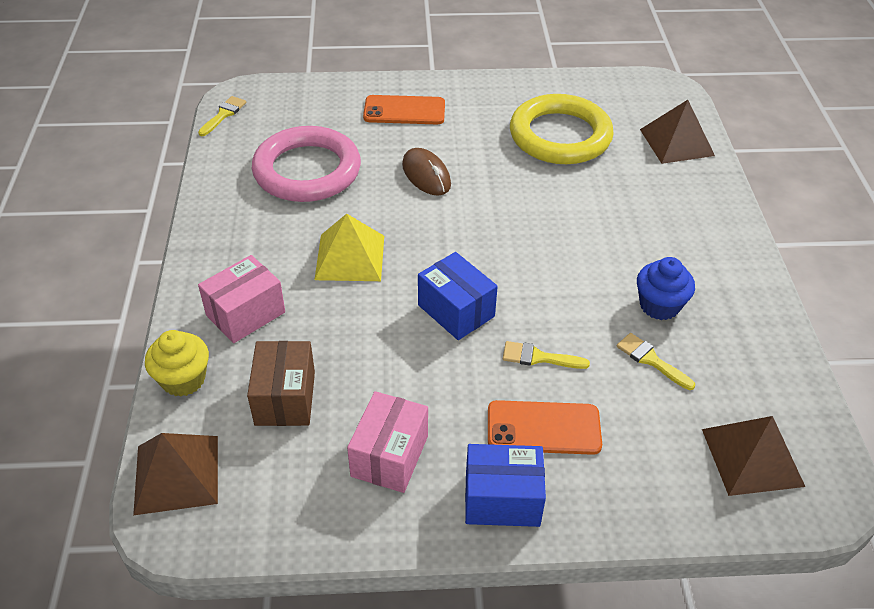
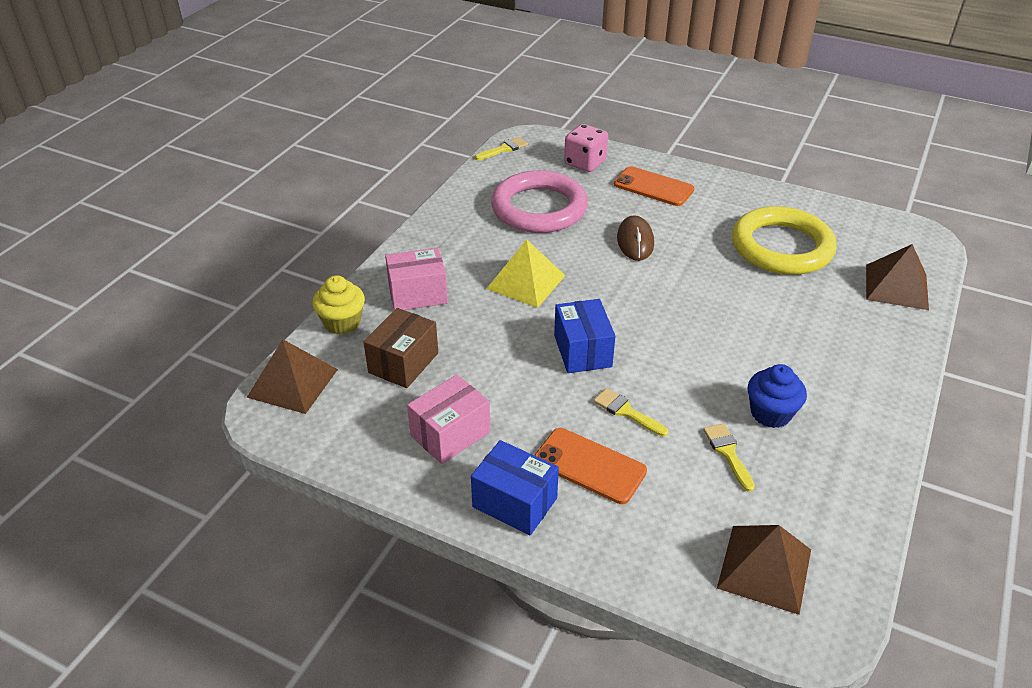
camera: 30 degrees right, 5 degrees down
none -> pink dice [564,124,608,172]

